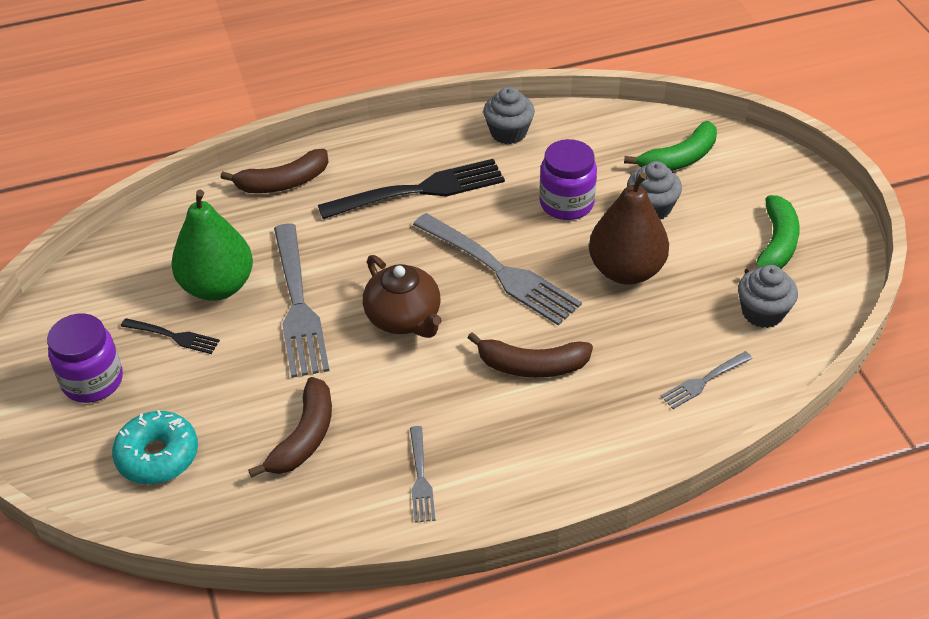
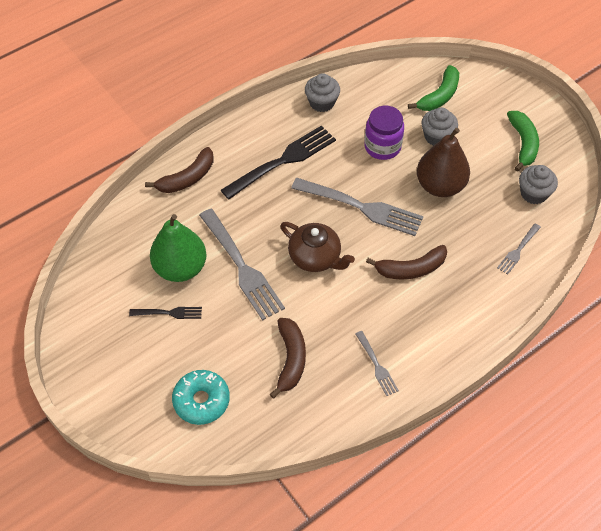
camera: 20 degrees left, 10 degrees up
purple jar [47,314,123,403] -> none

